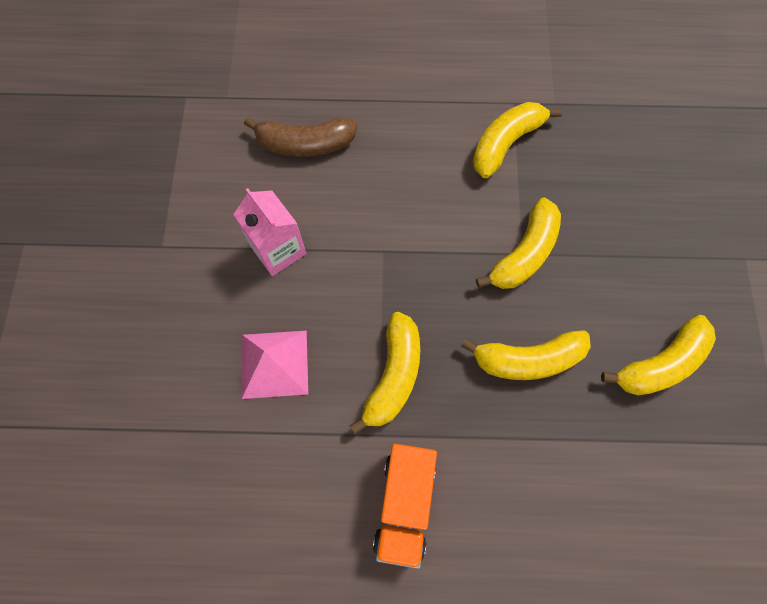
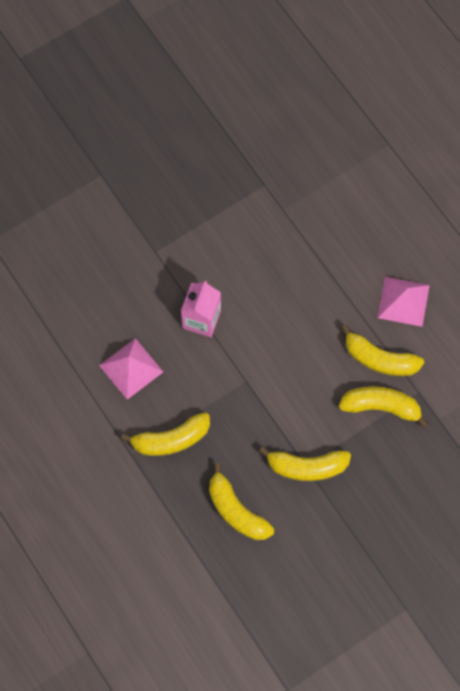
camera: 55 degrees right, 0 degrees up
brown banana [244,117,357,157] -> none
orange truck [373,444,437,569] -> none
yellow banana [601,315,716,396] -> yellow banana moved to [341,325,424,376]
none -> pink pyramid [378,277,430,327]

